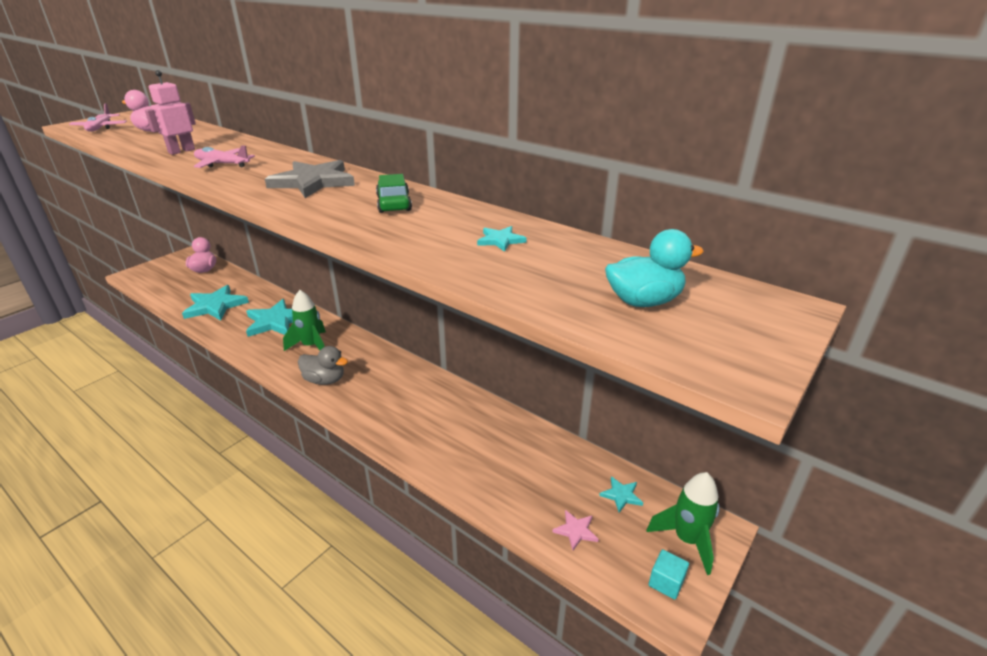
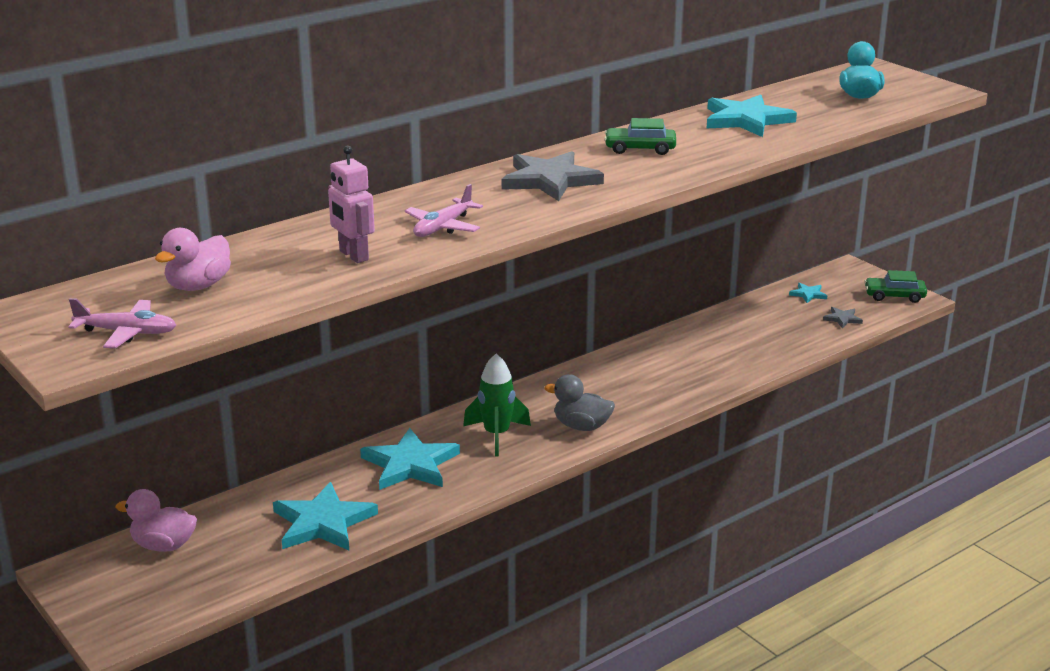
camera: 75 degrees left, 5 degrees down
grey duck [298,346,348,385] -> grey duck turned 105 degrees counterclockwise [544,374,615,431]
turquoise star [477,226,526,252] -> turquoise star [707,94,797,137], size x2.17
pink star [553,510,599,550] -> grey star [823,307,863,329]
green rocket [646,472,719,575] -> none
turquoise cube [649,549,689,600] -> green car [864,270,927,303]

